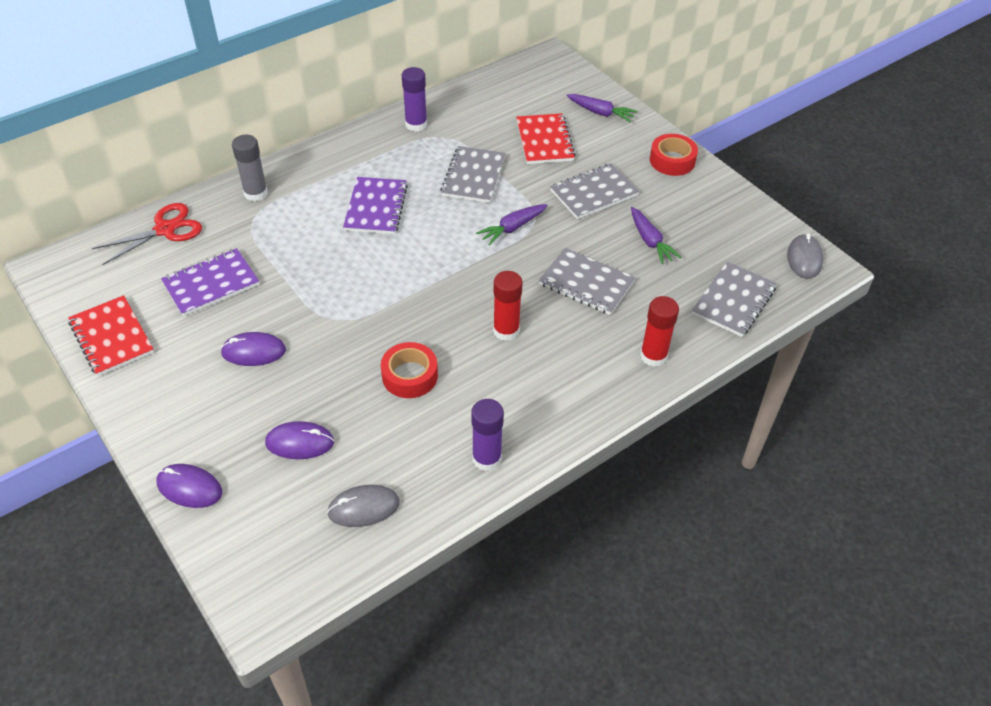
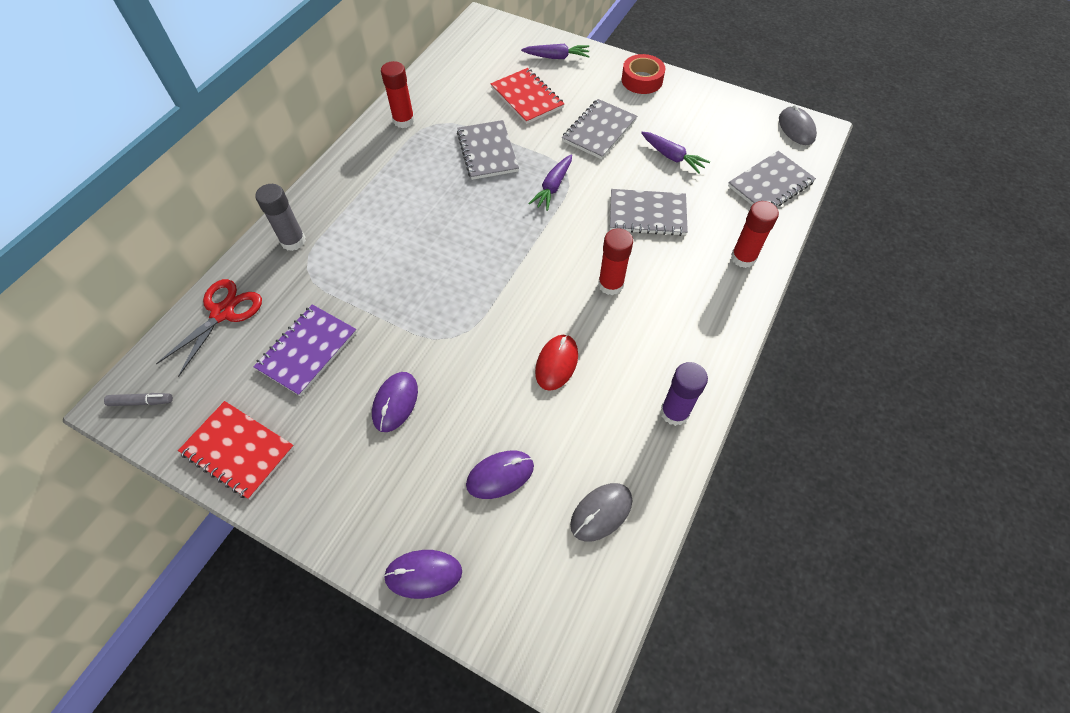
camera: 25 degrees left, 10 degrees up
purple mouse [220,332,286,366] -> purple mouse turned 45 degrees counterclockwise [372,372,418,432]
purple notebook [343,177,408,234] -> none
red tape [381,342,438,398] -> red mouse [535,334,578,391]
purple glue stick [402,67,427,132] -> red glue stick [381,61,415,128]
grey notebook [692,262,777,337] -> grey notebook turned 45 degrees clockwise [728,151,816,207]
none -> grey marker [104,393,173,406]

